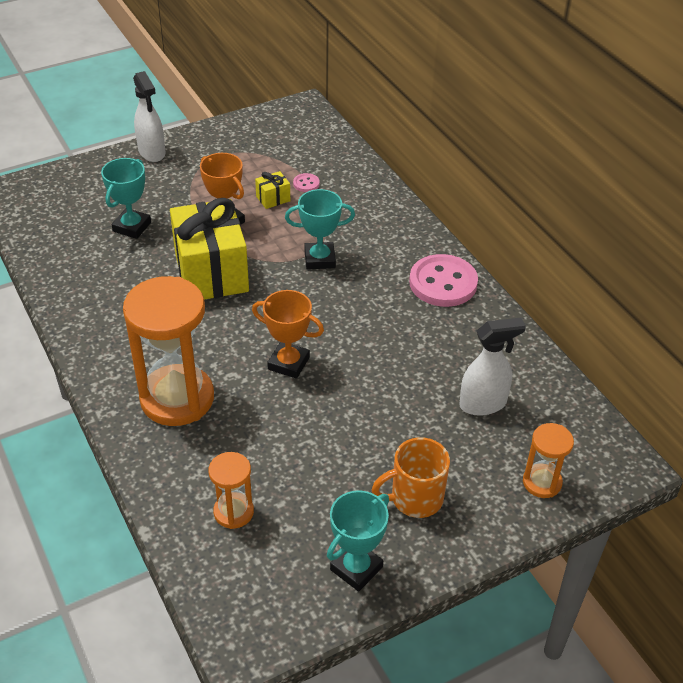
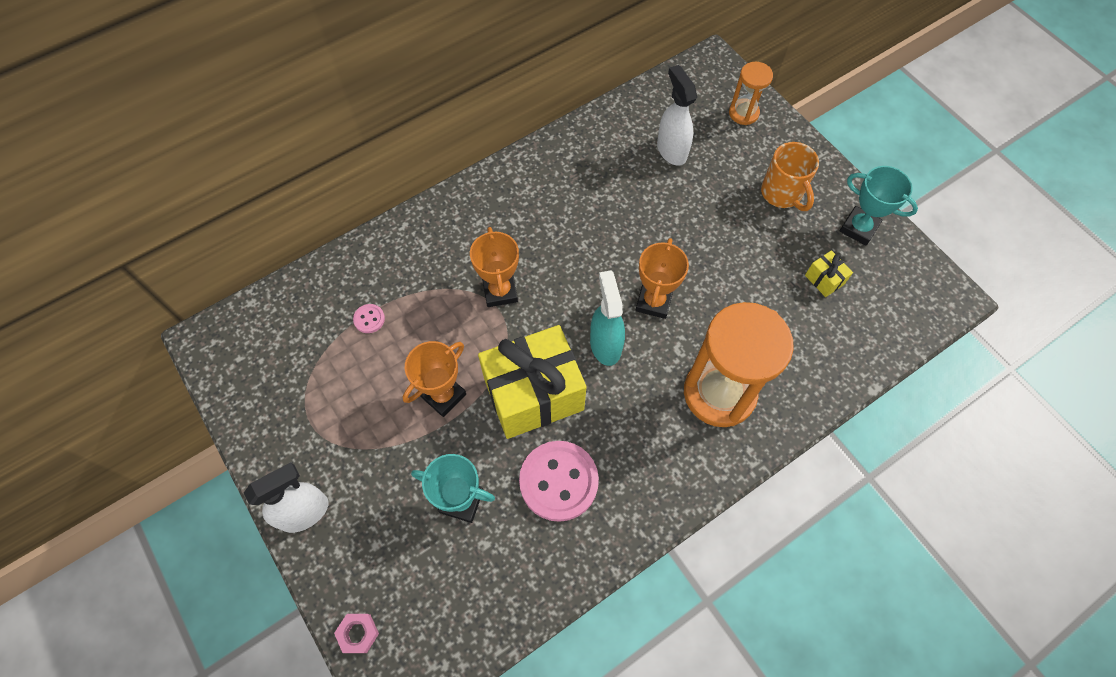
camera: 95 degrees left, 20 degrees up
orange hourglass [208,452,254,529] -> none
yellow gift [255,171,290,209] -> yellow gift moved to [805,250,853,297]
turquoise trophy [285,189,355,269] -> orange trophy [470,227,519,307]
pink button [409,254,478,307] -> pink button moved to [519,441,599,522]
none -> pink nut [334,614,379,653]
none -> turquoise spray bottle [590,271,625,366]

